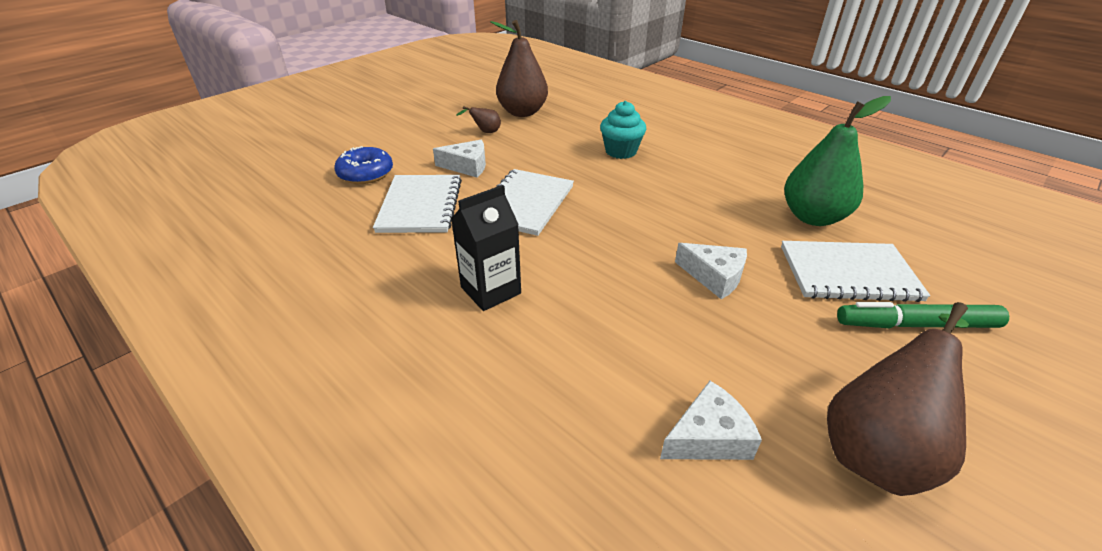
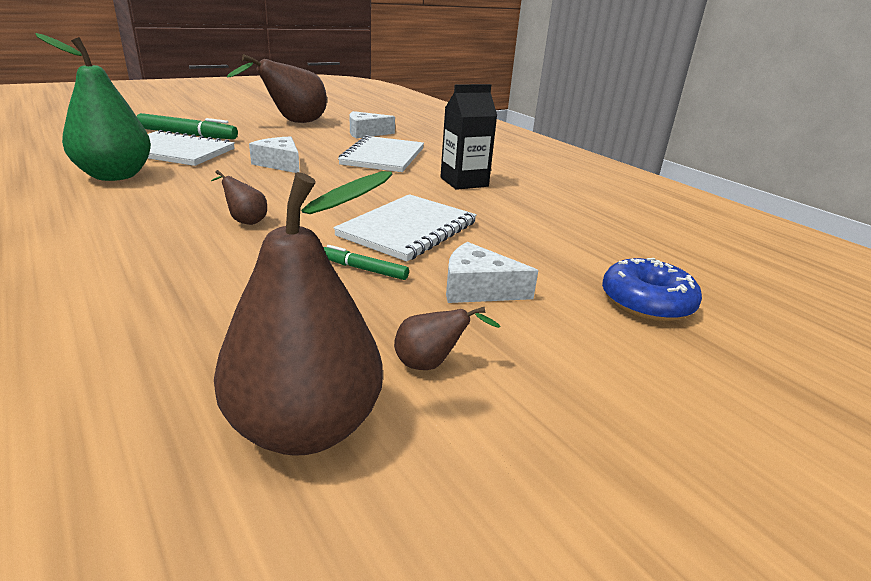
camera: 170 degrees left, 10 degrees down
white notebook [373,175,462,233] -> white notebook moved to [338,135,424,172]
turquoise cupcake [600,101,646,159] -> none
none -> brown pear [211,170,267,225]
none -> green marker [323,245,409,280]

